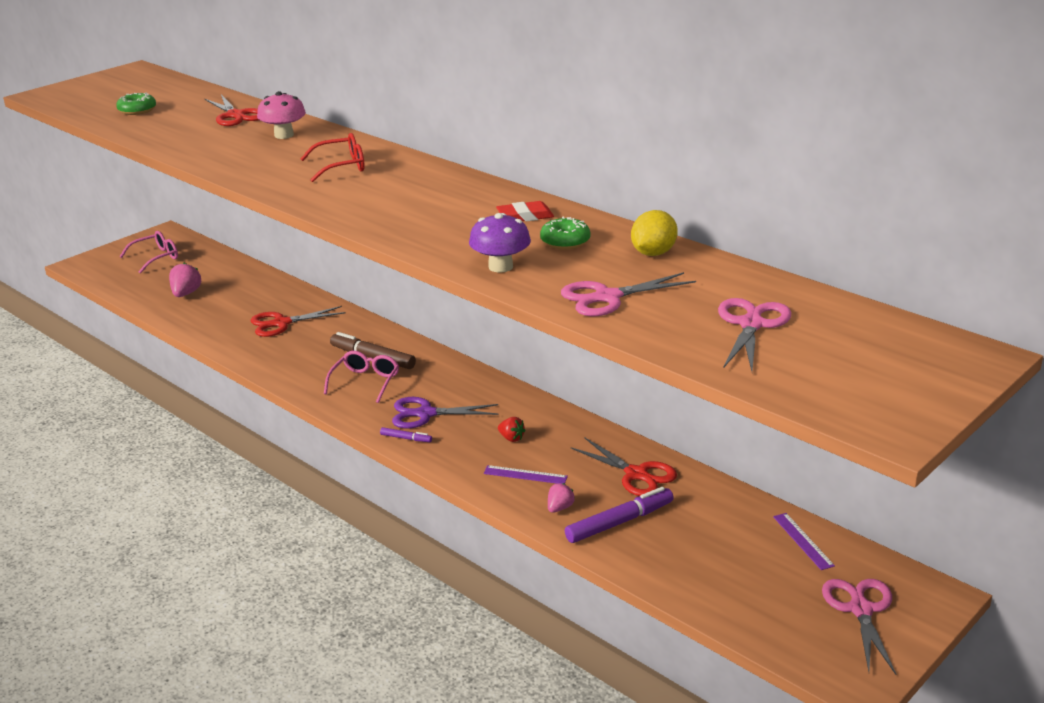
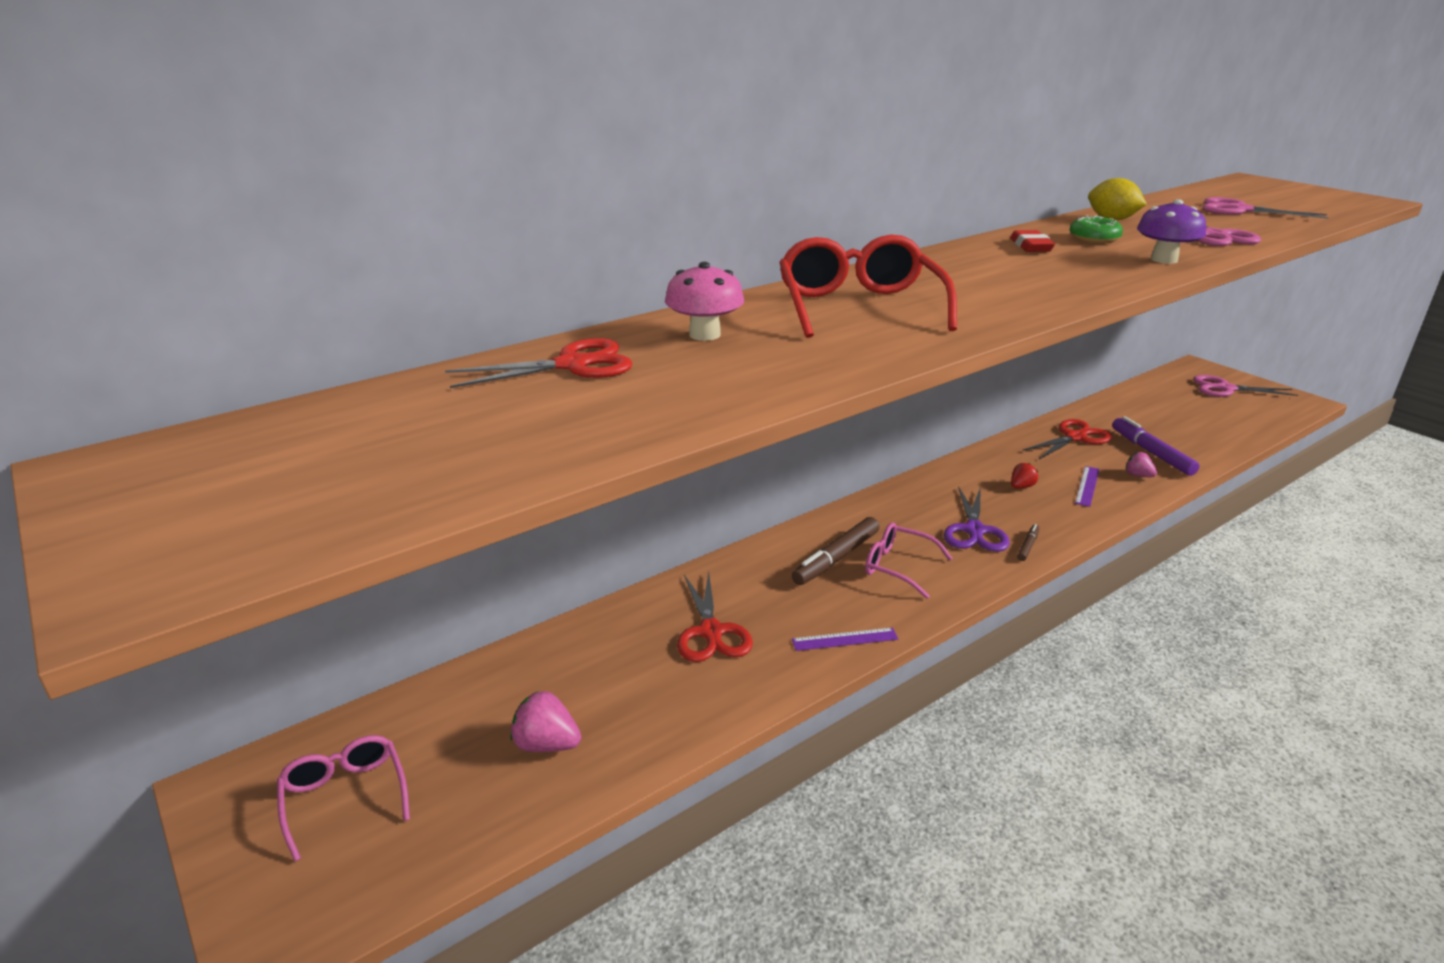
camera: 80 degrees left, 0 degrees up
green donut [116,92,156,115] -> none
red glasses [301,133,365,182] -> red glasses [779,235,957,338], size x1.62
purple marker [380,427,432,442] -> brown marker [1017,524,1040,561]
purple ruler [773,513,835,570] -> purple ruler moved to [792,628,898,651]

